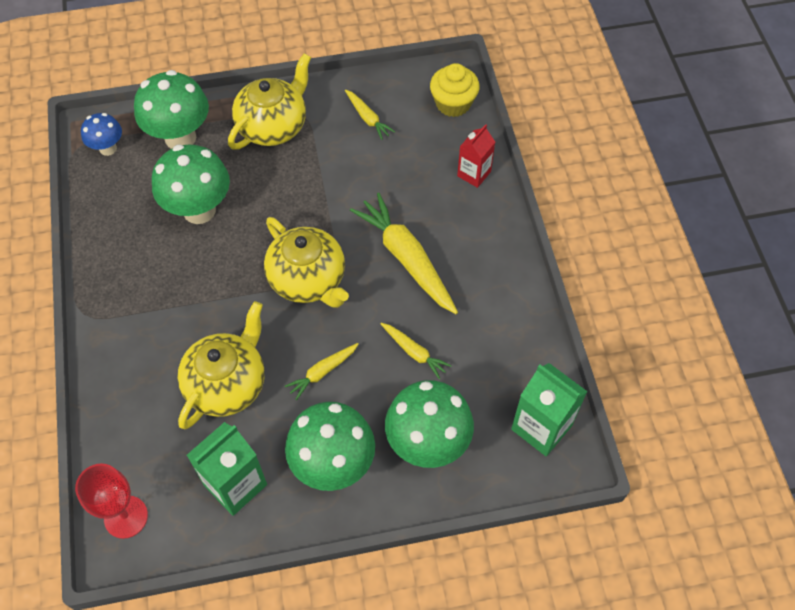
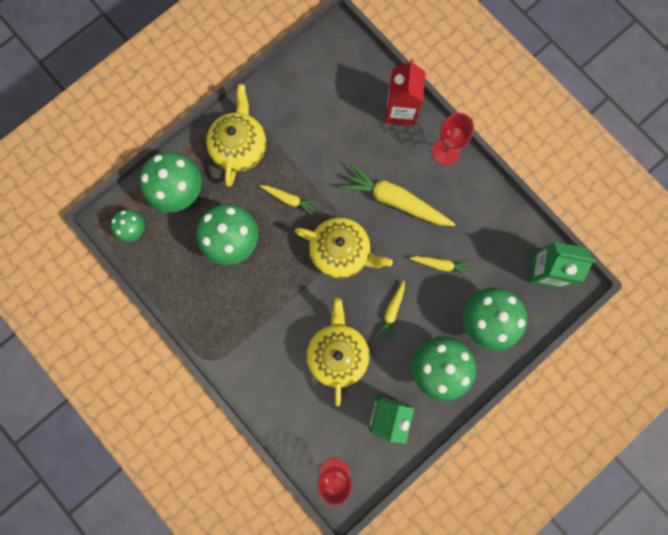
camera: 30 degrees left, 20 degrees up
blue mushroom [81,113,122,156] -> green mushroom [111,209,145,242]
yellow carrot [345,89,395,140] -> yellow carrot moved to [259,185,317,215]
yellow cupcake [430,63,480,117] -> none
red carton [457,124,495,188] -> red carton [385,59,425,126], size x1.55
none -> red goblet [432,113,474,165]

